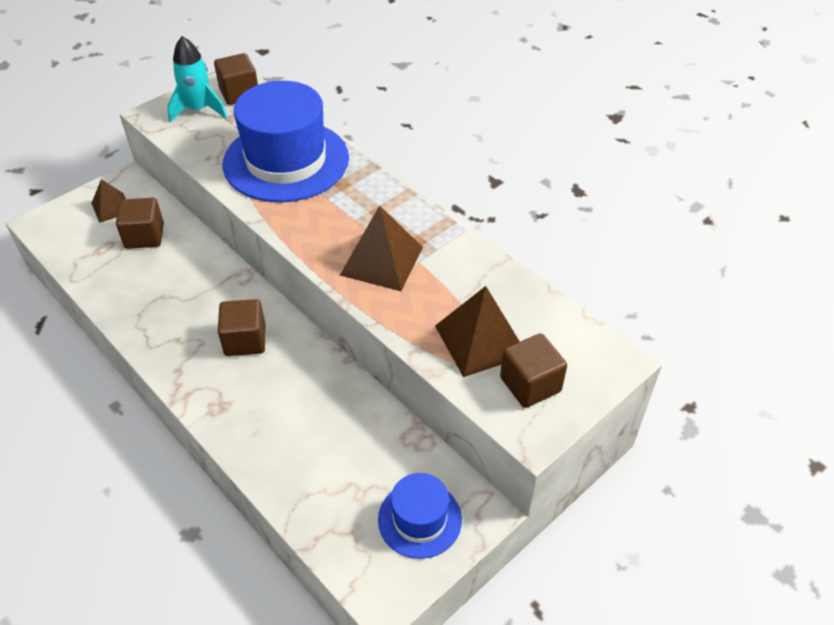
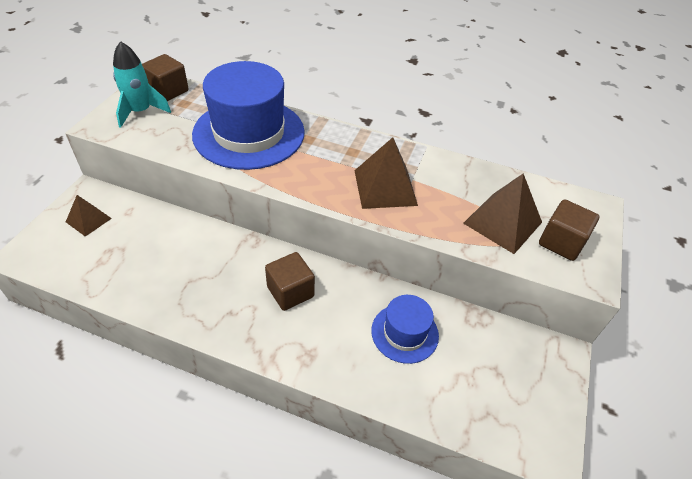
camera: 30 degrees left, 0 degrees up
brown cube [116,198,164,249] -> none
blue hat [378,473,462,559] -> blue hat moved to [371,295,439,364]

